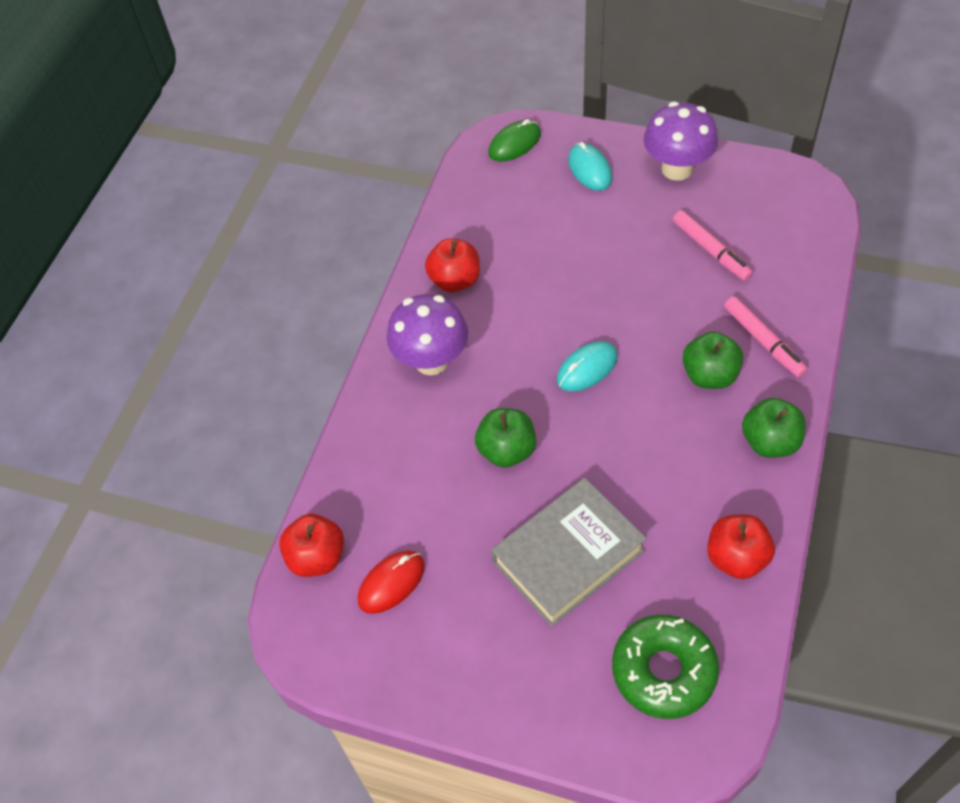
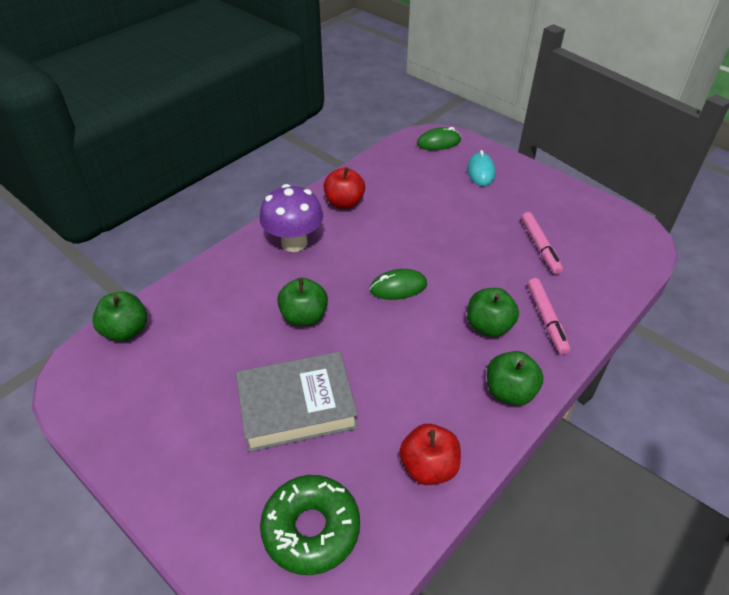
camera: 20 degrees right, 10 degrees down
red apple [279,514,344,577] -> green apple [92,292,147,341]
red mouse [358,550,425,614] -> none
turquoise mouse [557,341,618,391] -> green mouse [370,269,427,300]
purple mushroom [644,102,718,181] -> none

